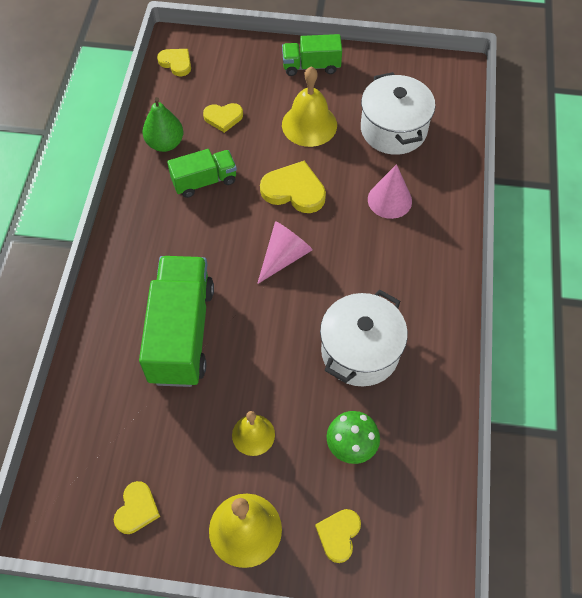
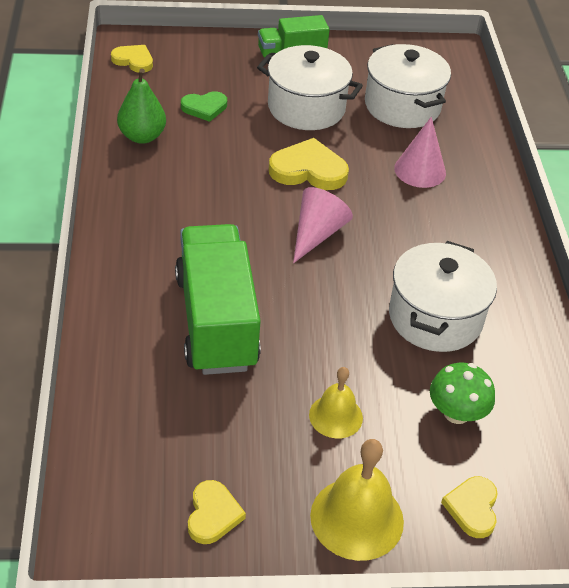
camera: 15 degrees left, 15 degrees down
green truck [167,149,237,198] -> none
yellow heart [203,103,243,133] -> green heart [181,91,227,122]
yellow bell [282,67,337,147] -> white pot [257,45,363,130]

